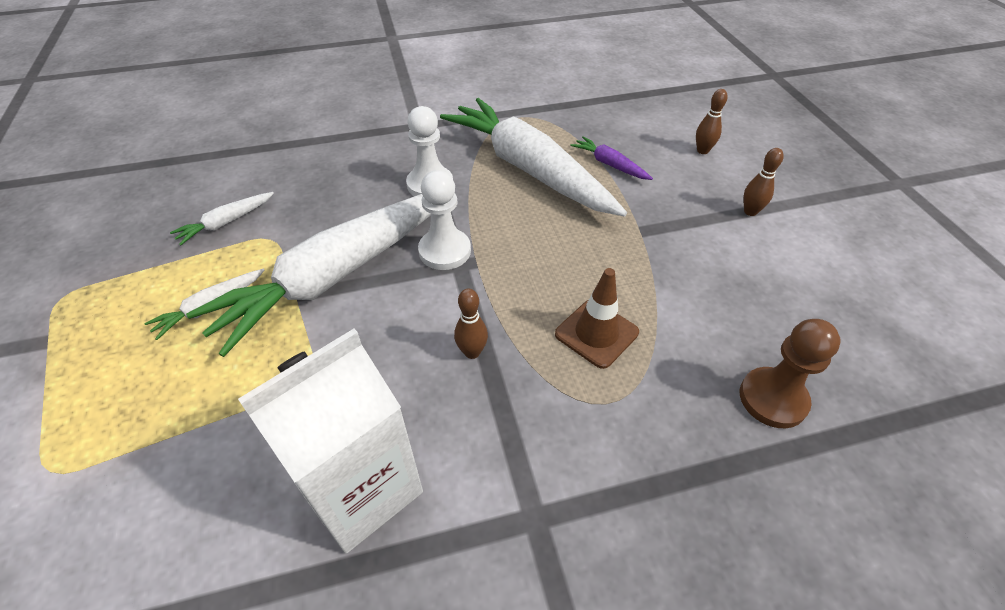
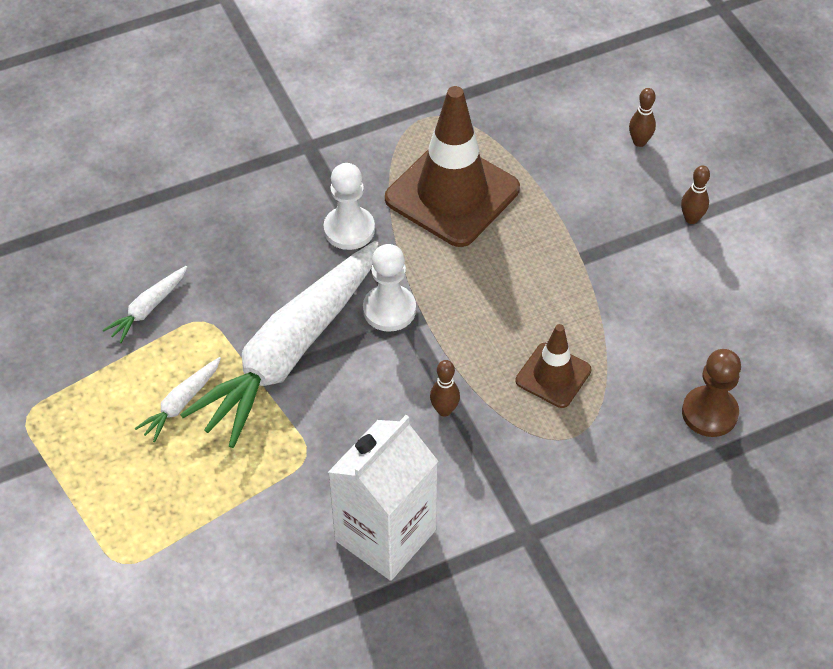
camera: 10 degrees left, 5 degrees up
white carrot [440,98,627,217] -> brown traffic cone [385,86,520,247]
purple carrot [571,136,653,180] -> none

